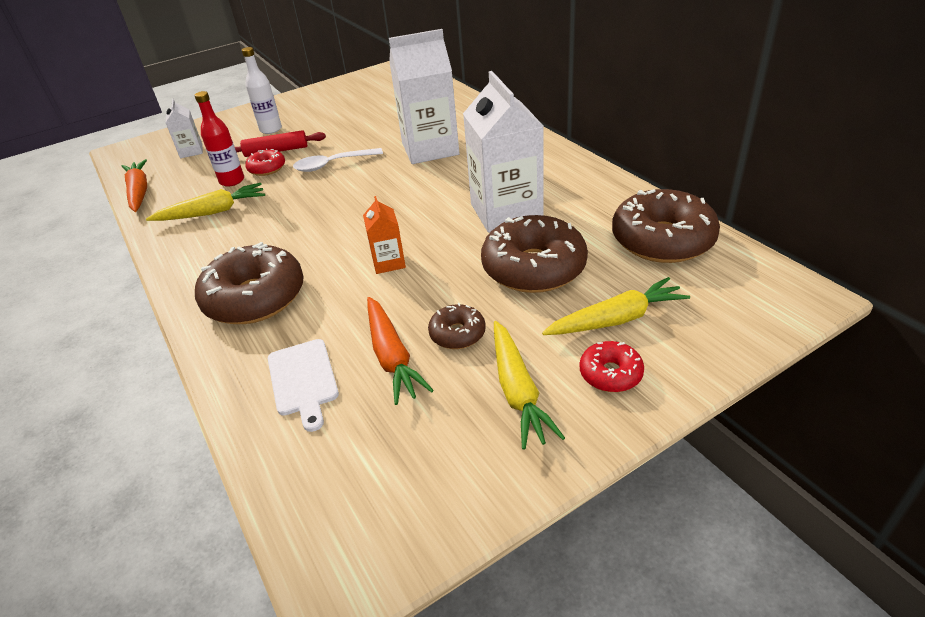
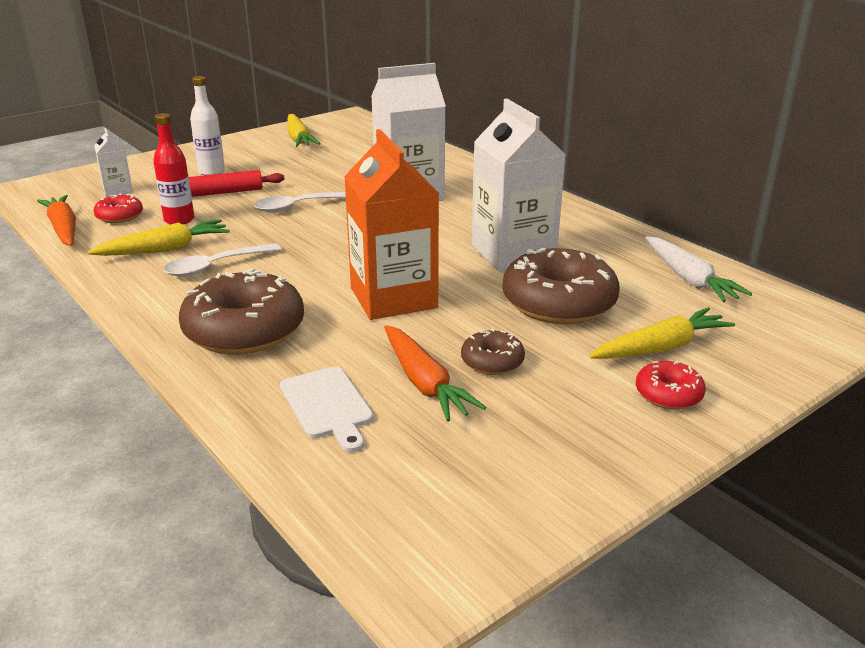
camera: 10 degrees left, 10 degrees down
red donut [245,148,285,176] -> red donut moved to [94,194,143,223]
orange carton [363,196,406,274] -> orange carton [344,129,439,320], size x2.08
yellow carrot [494,321,565,450] -> yellow carrot moved to [287,114,321,147]
brown donut [612,189,720,263] -> white carrot [645,236,752,302]
none -> white spoon [164,243,282,277]

